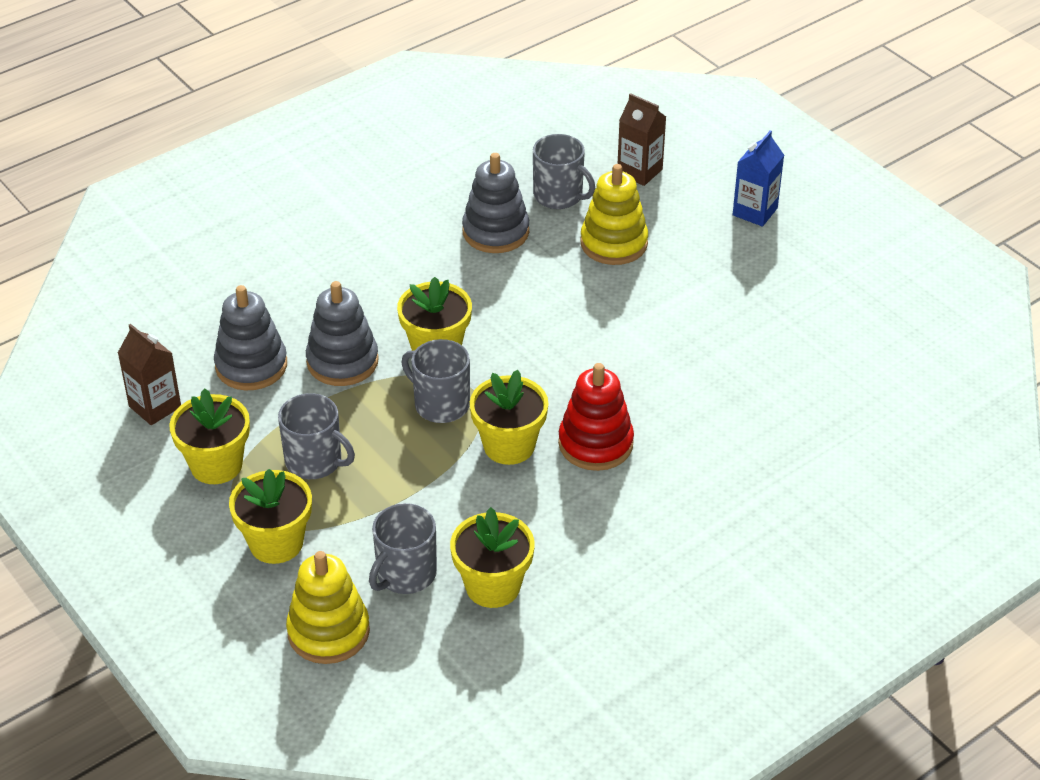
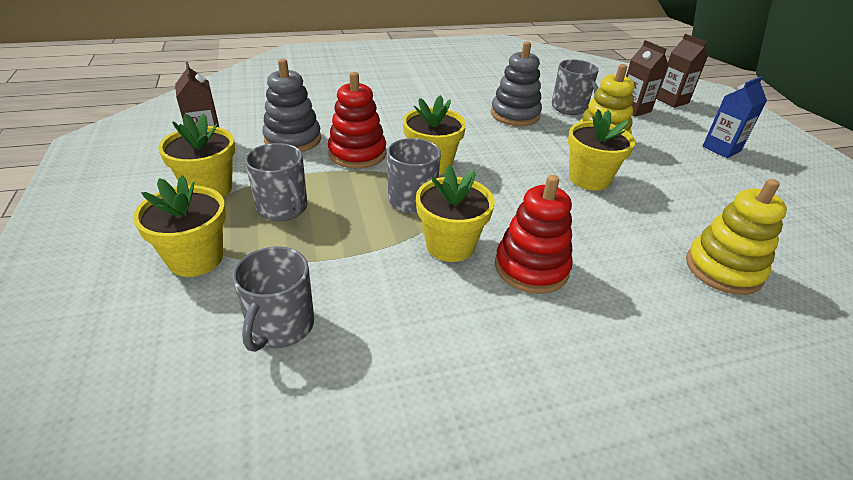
camera: 20 degrees right, 5 degrees down
yellow stacking toy [286,551,370,664] -> yellow stacking toy moved to [686,179,787,295]
grey stacking toy [306,281,379,386] -> red stacking toy [328,72,386,169]
grey mug [369,503,437,594] -> grey mug turned 45 degrees counterclockwise [233,246,314,352]
yellow flower pot [450,507,535,608] -> yellow flower pot moved to [568,109,635,191]
none -> brown carton [656,34,708,108]

